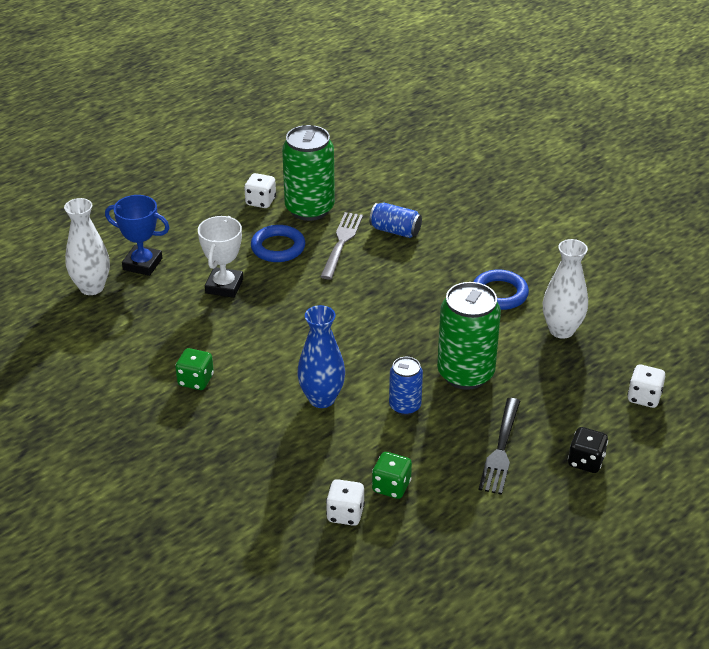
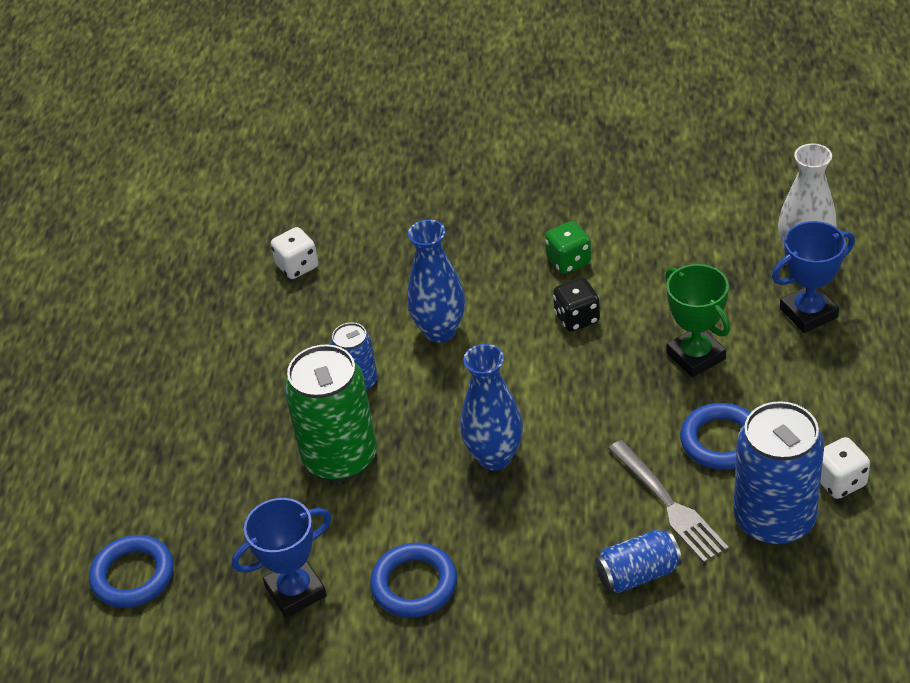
camera: 140 degrees right, 5 degrees up
white trophy [198,216,243,298] -> green trophy [665,264,730,377]
green can [282,125,335,221] -> blue can [733,401,824,546]
green dice [372,452,412,499] -> none
black fork [478,398,520,495] -> none
white vase [543,239,588,339] -> blue trophy [232,498,331,618]
black dice [568,427,608,473] -> black dice moved to [553,278,600,332]
white dice [627,365,665,408] -> blue ring [89,535,174,608]
none -> blue vase [460,344,523,470]

